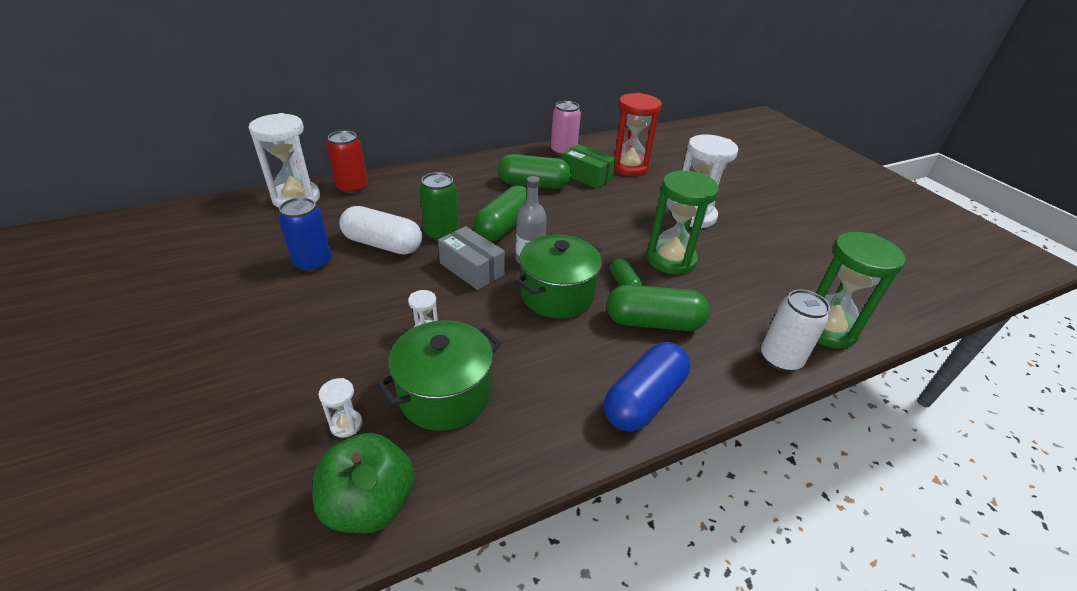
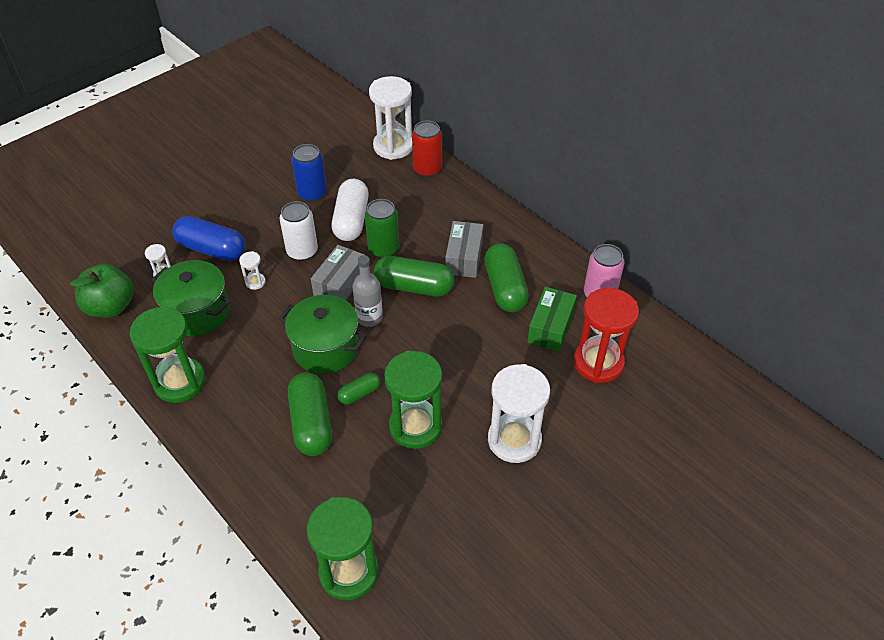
camera: 75 degrees right, 10 degrees up
blue capsule [604,342,690,432] -> blue capsule moved to [172,216,245,261]
white can [761,290,830,372] -> white can moved to [280,201,318,261]
none -> green hourglass [130,306,206,403]
none -> grey box [445,221,483,278]

